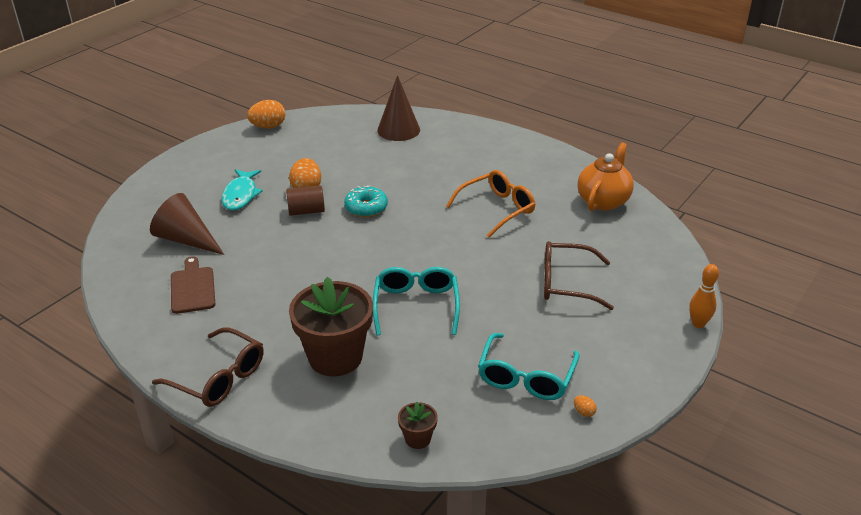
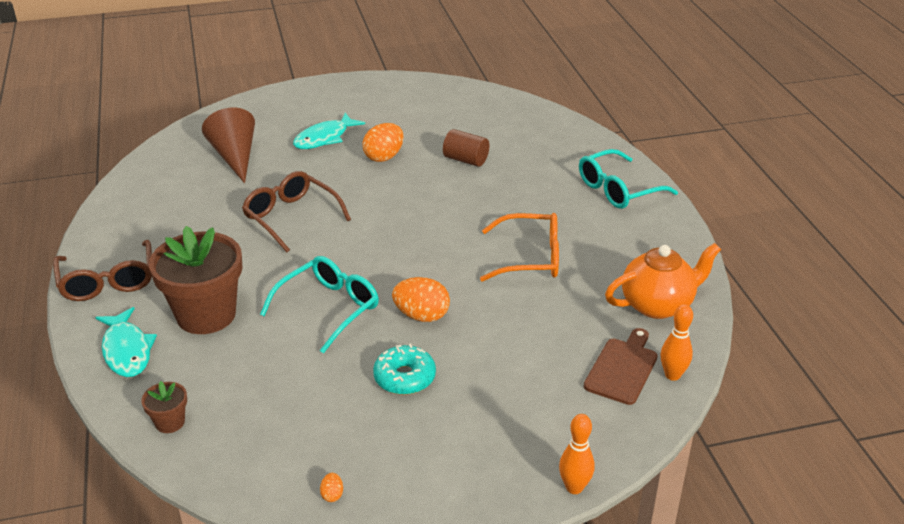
camera: 40 degrees right, 0 degrees up
brown cutting board [171,256,215,314] -> brown cutting board moved to [584,328,657,405]
orange egg [247,100,285,129] -> orange egg moved to [392,277,450,322]
brown cylinder [286,185,325,216] -> brown cylinder moved to [443,129,489,167]
turquoise donut [344,186,388,217] -> turquoise donut moved to [373,344,436,395]
brown cone [377,75,420,141] -> none
turquoise glasses [478,333,580,400] -> turquoise glasses moved to [579,149,678,209]
brown glasses [544,241,614,310] -> brown glasses moved to [242,171,351,252]
none -> turquoise fish [95,307,157,377]
none -> orange bowling pin [661,304,693,381]

